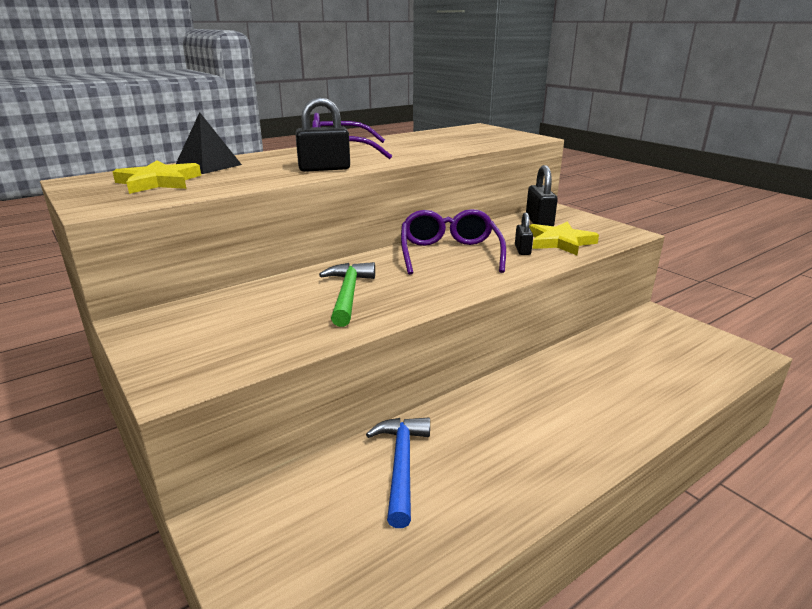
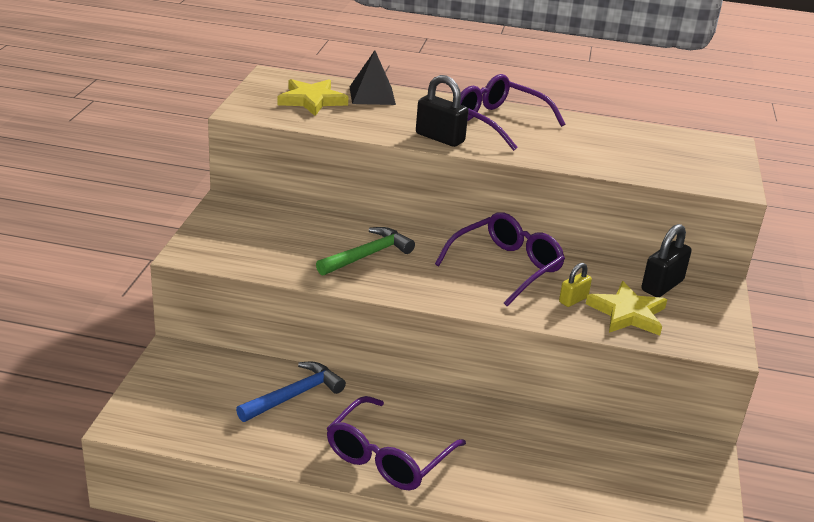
camera: 45 degrees right, 5 degrees up
black padlock [515,212,533,255] -> yellow padlock [559,263,592,307]
none -> purple glasses [327,396,466,490]

